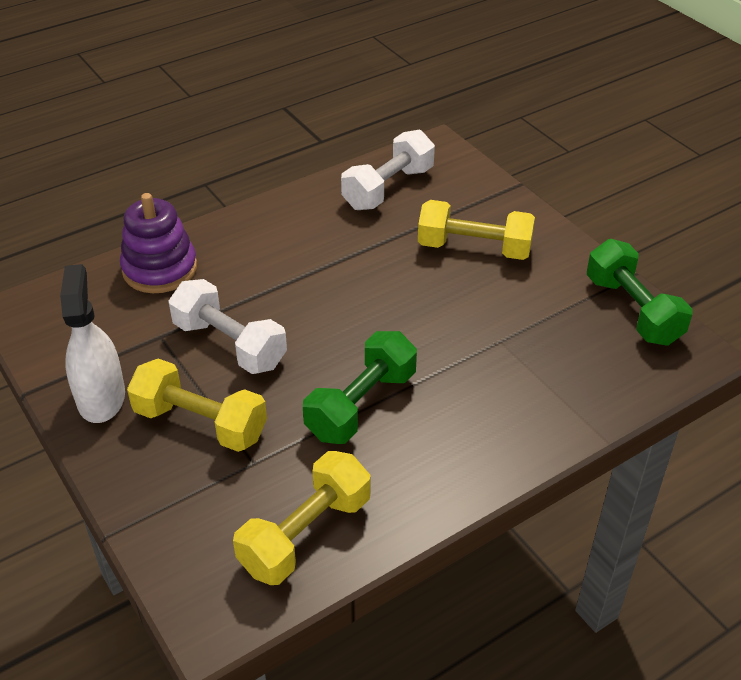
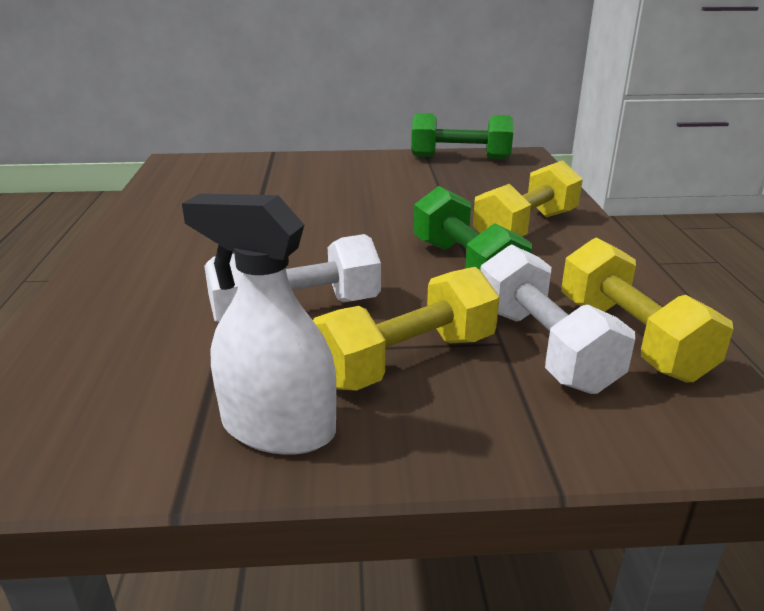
camera: 60 degrees left, 15 degrees down
purple stacking toy [120,193,197,293] -> none
white dumbbell [341,130,435,210] -> white dumbbell moved to [480,244,635,394]
yellow dumbbell [418,200,535,260] -> yellow dumbbell moved to [473,160,583,236]

